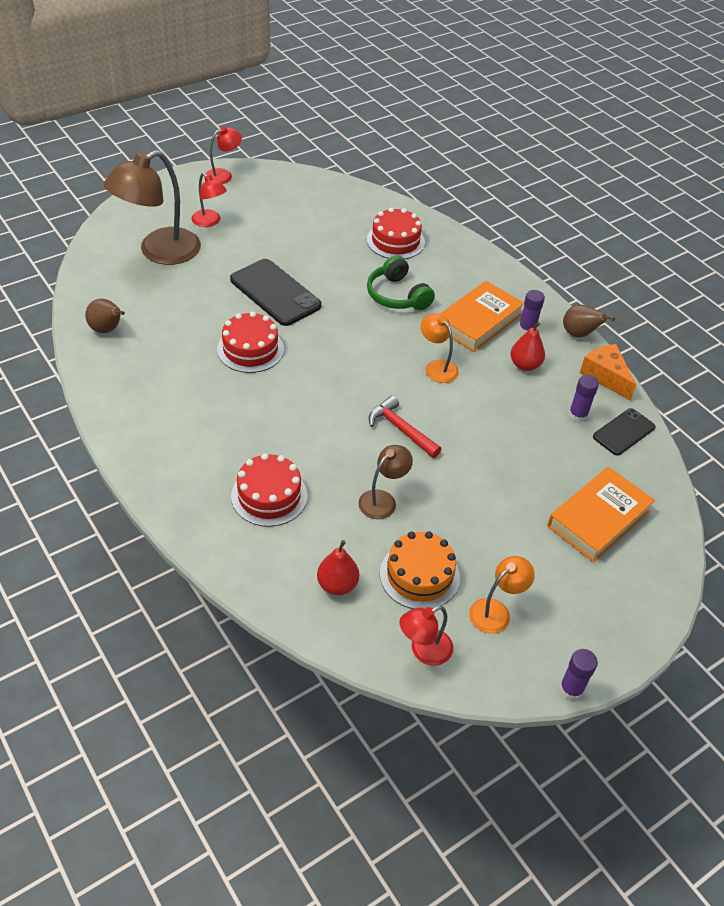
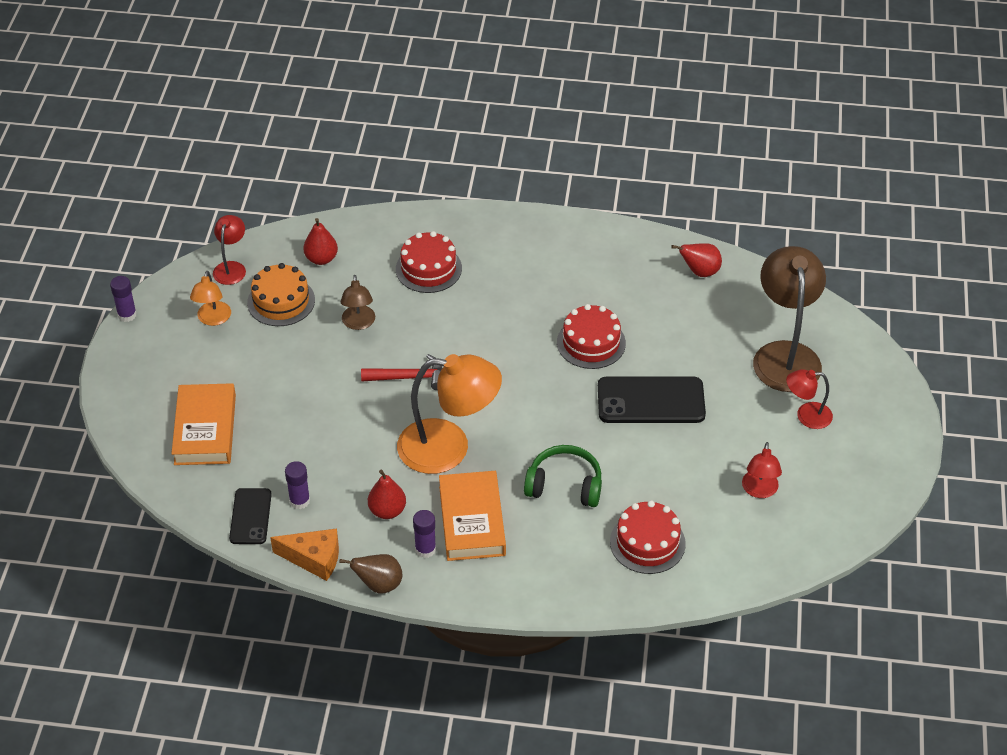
camera: 135 degrees right, 0 degrees up
brown pear [85,299,125,333] -> red pear [671,243,722,277]
red lamp [206,127,242,184] -> red lamp moved to [742,442,782,498]
orange lamp [420,313,459,383] -> orange lamp [397,354,502,474], size x1.98

